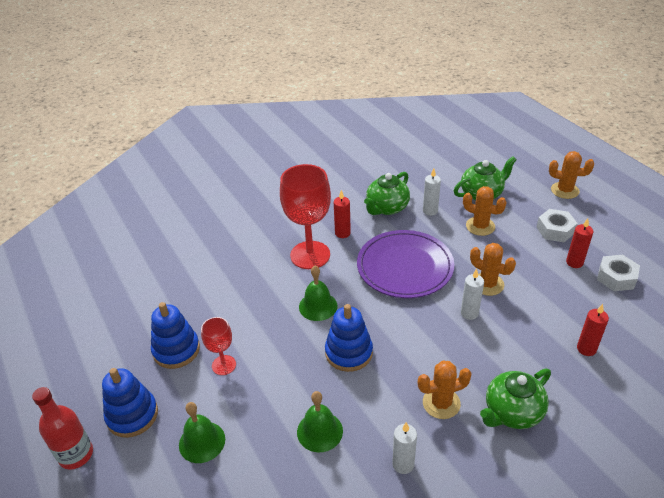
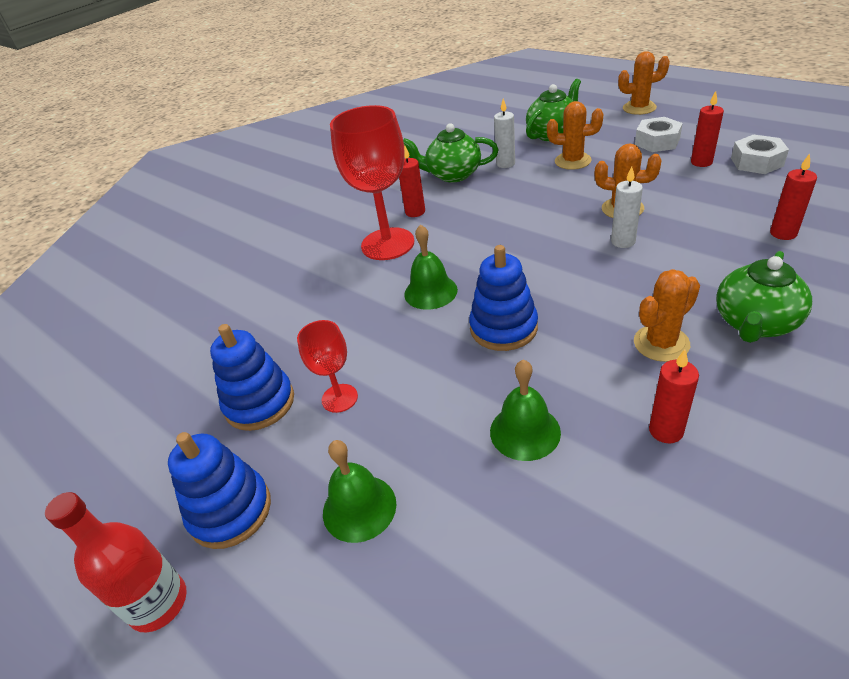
camera: 15 degrees left, 0 degrees up
purple plate [357,230,454,298] -> none
green teapot [364,172,410,215] -> green teapot turned 75 degrees clockwise [403,123,498,183]
white candle [392,422,417,474] -> red candle [649,349,699,443]

